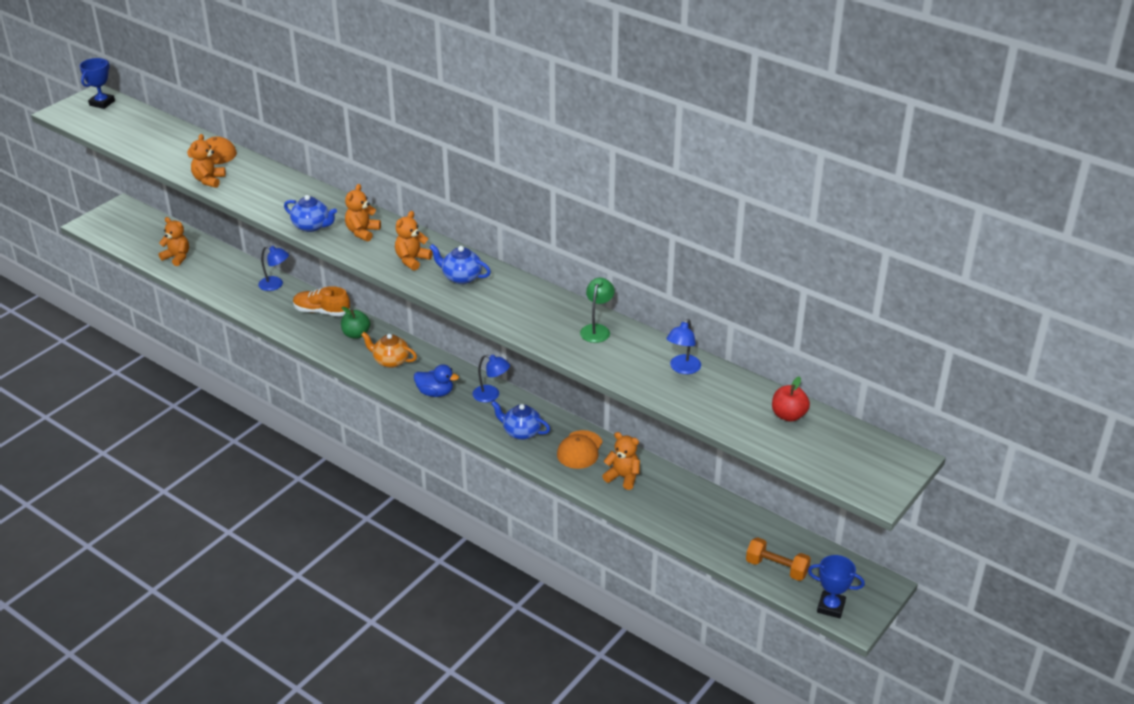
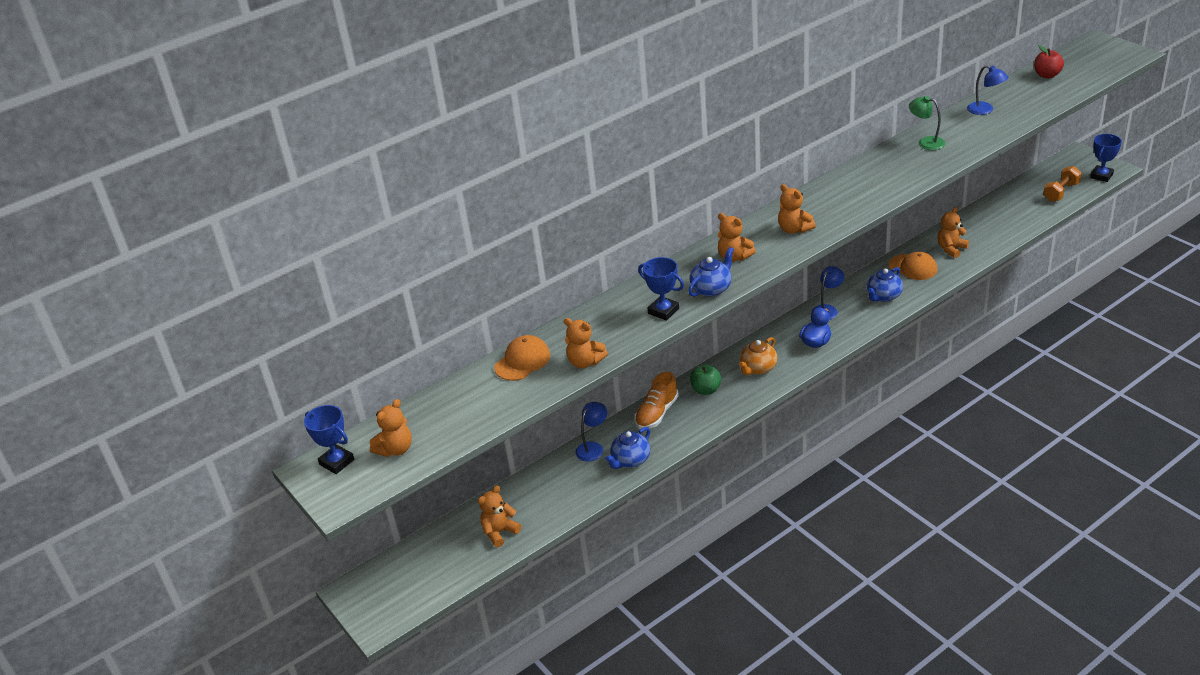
camera: 70 degrees left, 0 degrees up
blue teapot [429,244,491,284] -> blue teapot moved to [605,427,650,469]
none -> orange teddy bear [370,399,412,457]
none -> blue trophy [638,257,684,321]

